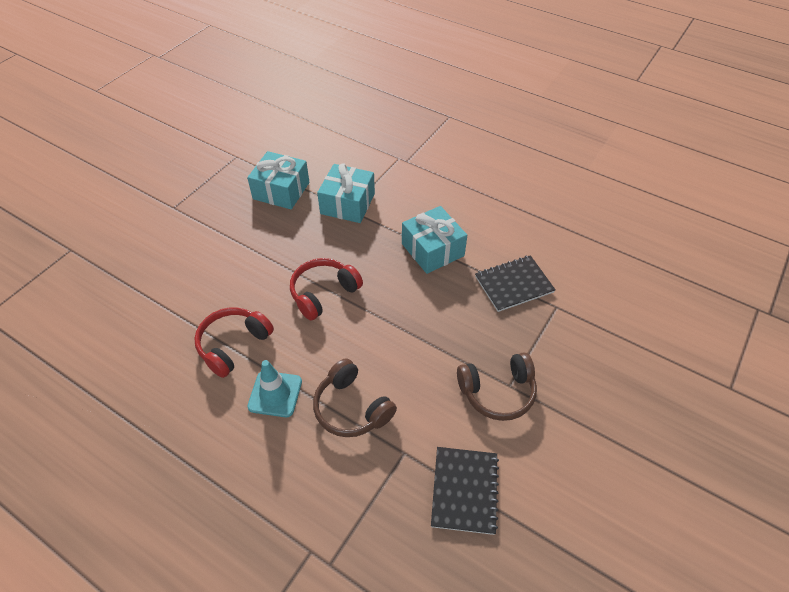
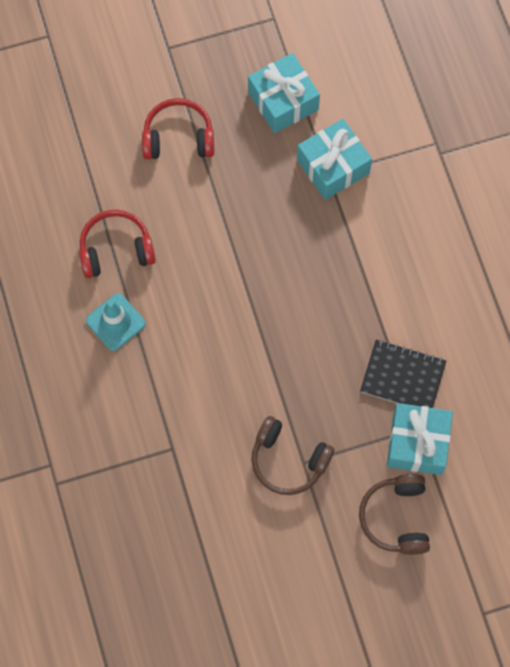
camera: 40 degrees right, 20 degrees up
red headphones [290,258,363,321] -> red headphones moved to [142,98,214,159]
brown headphones [313,358,397,437] -> brown headphones moved to [359,474,430,555]
turquoise gift [402,206,467,274] -> turquoise gift moved to [387,403,453,475]
black notebook [431,447,499,535] -> none

